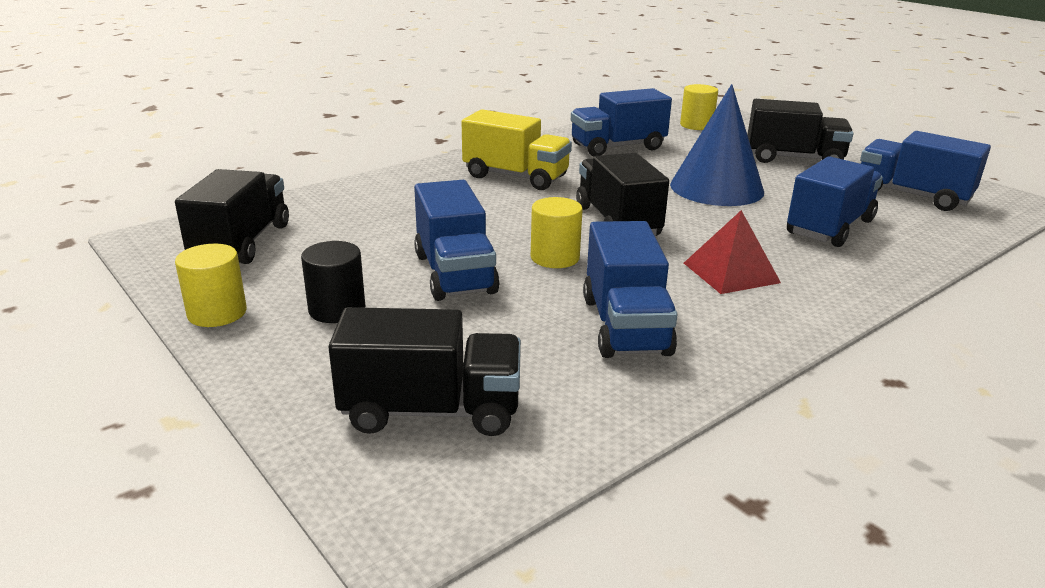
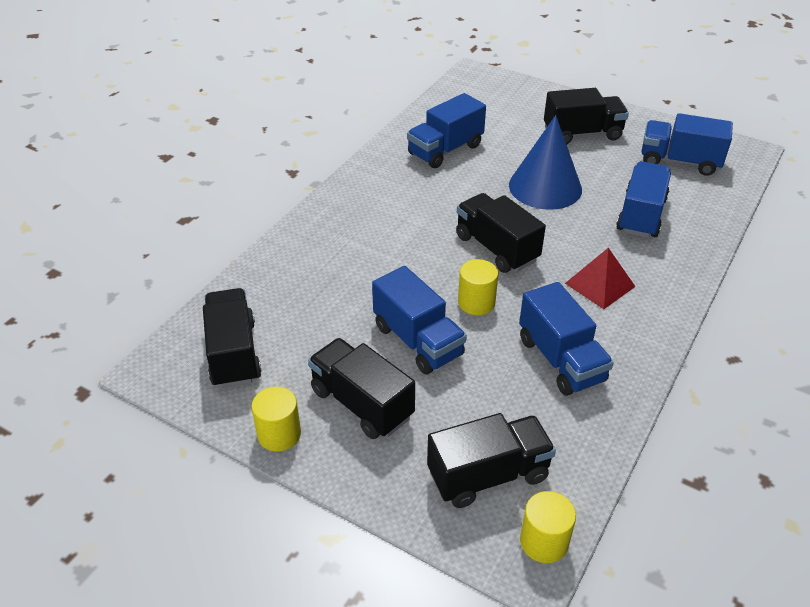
camera: 20 degrees left, 15 degrees up
black cylinder [301,241,365,323] -> black truck [308,338,415,439]
yellow truck [462,110,572,190] -> none
yellow cylinder [680,84,718,130] -> yellow cylinder moved to [520,491,576,563]

